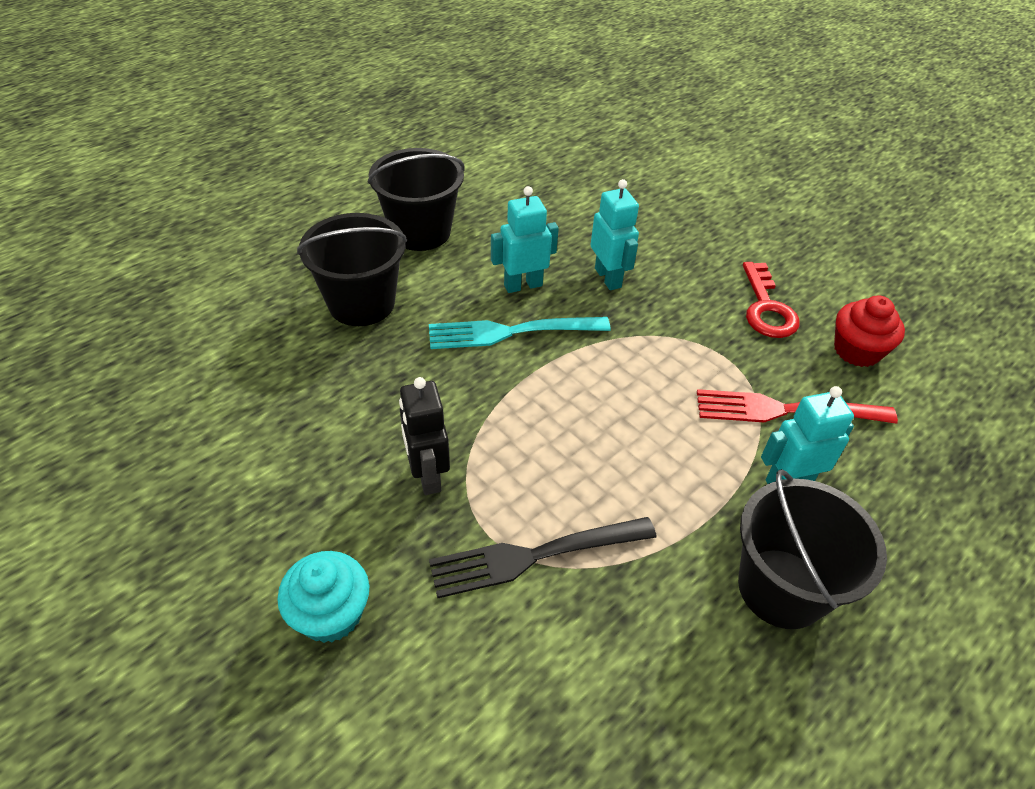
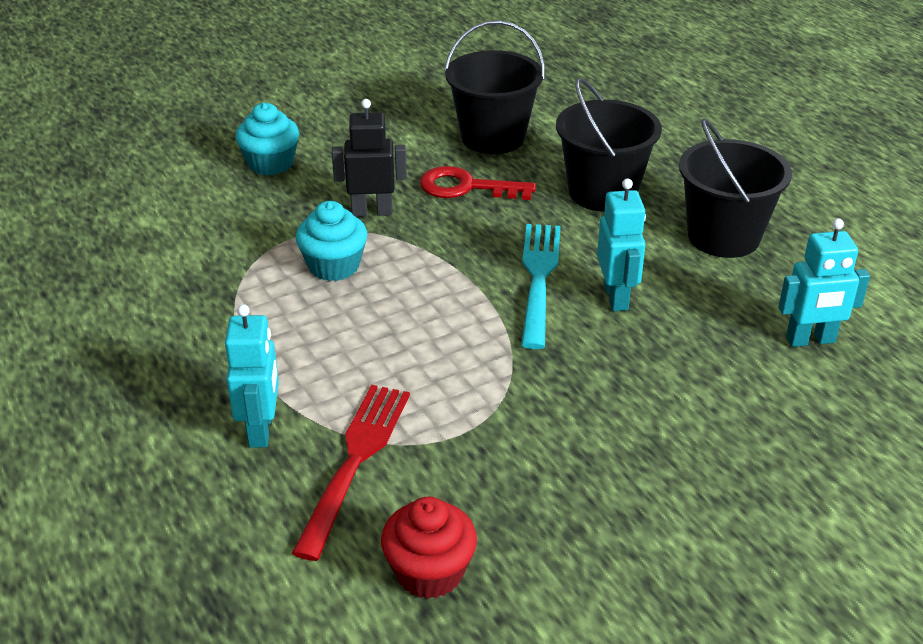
camera: 105 degrees right, 10 degrees down
black fork [429,517,657,598] -> none
turquoise robot [590,179,639,290] -> turquoise robot moved to [778,218,870,347]
black bucket [738,469,887,629] -> black bucket moved to [444,20,545,154]
red key [743,262,800,338] -> red key moved to [420,166,536,200]
none -> turquoise cupcake [296,201,367,281]

